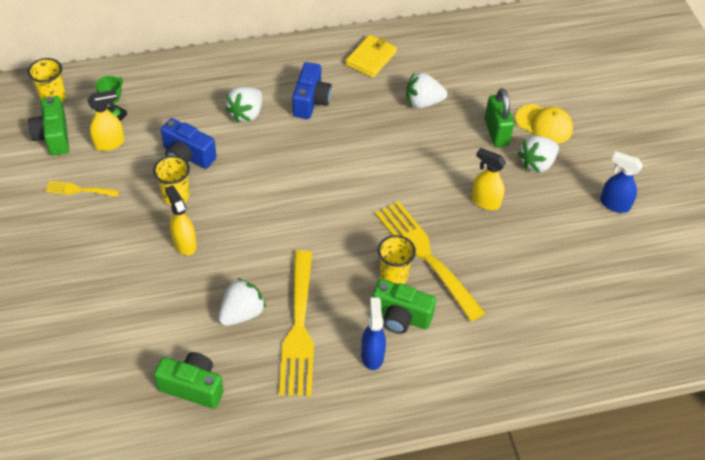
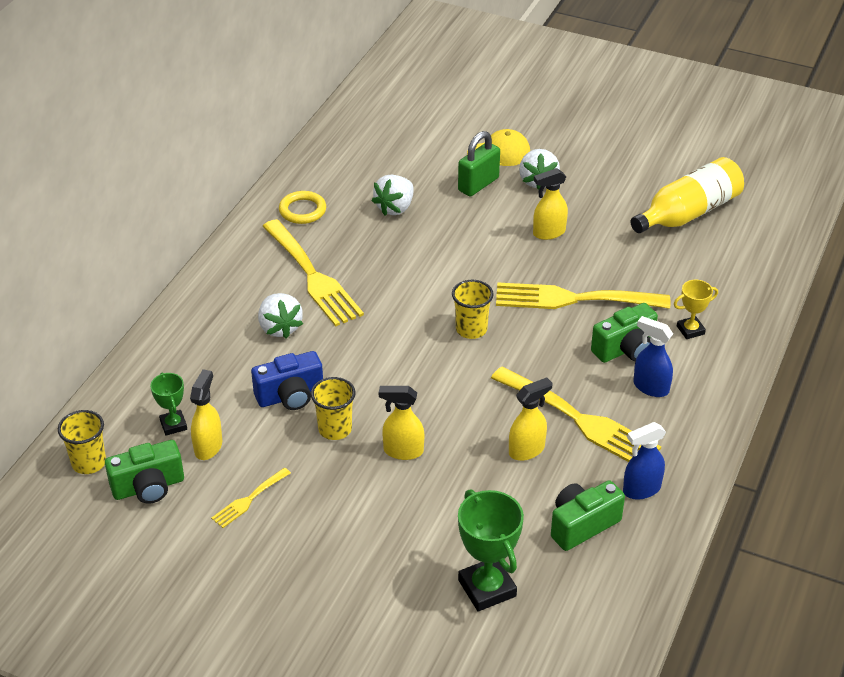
camera: 50 degrees left, 10 degrees down
green camera [28,96,69,156] -> green camera turned 45 degrees counterclockwise [105,440,184,504]
white strawberry [218,278,266,326] -> yellow spray bottle [509,378,553,461]
blue camera [292,62,332,119] -> yellow fork [262,219,364,327]
yellow wallet [346,35,397,78] -> yellow ring [279,191,326,224]
yellow cup [378,235,416,284] -> yellow cup moved to [452,280,494,339]
green padlock [485,88,514,147] -> green padlock turned 75 degrees counterclockwise [458,131,500,196]
blue spray bottle [600,152,643,213] -> blue spray bottle moved to [623,422,666,500]
none -> green trophy [458,489,524,611]
none -> yellow bottle [630,157,744,233]
none -> yellow trophy [674,280,718,339]

